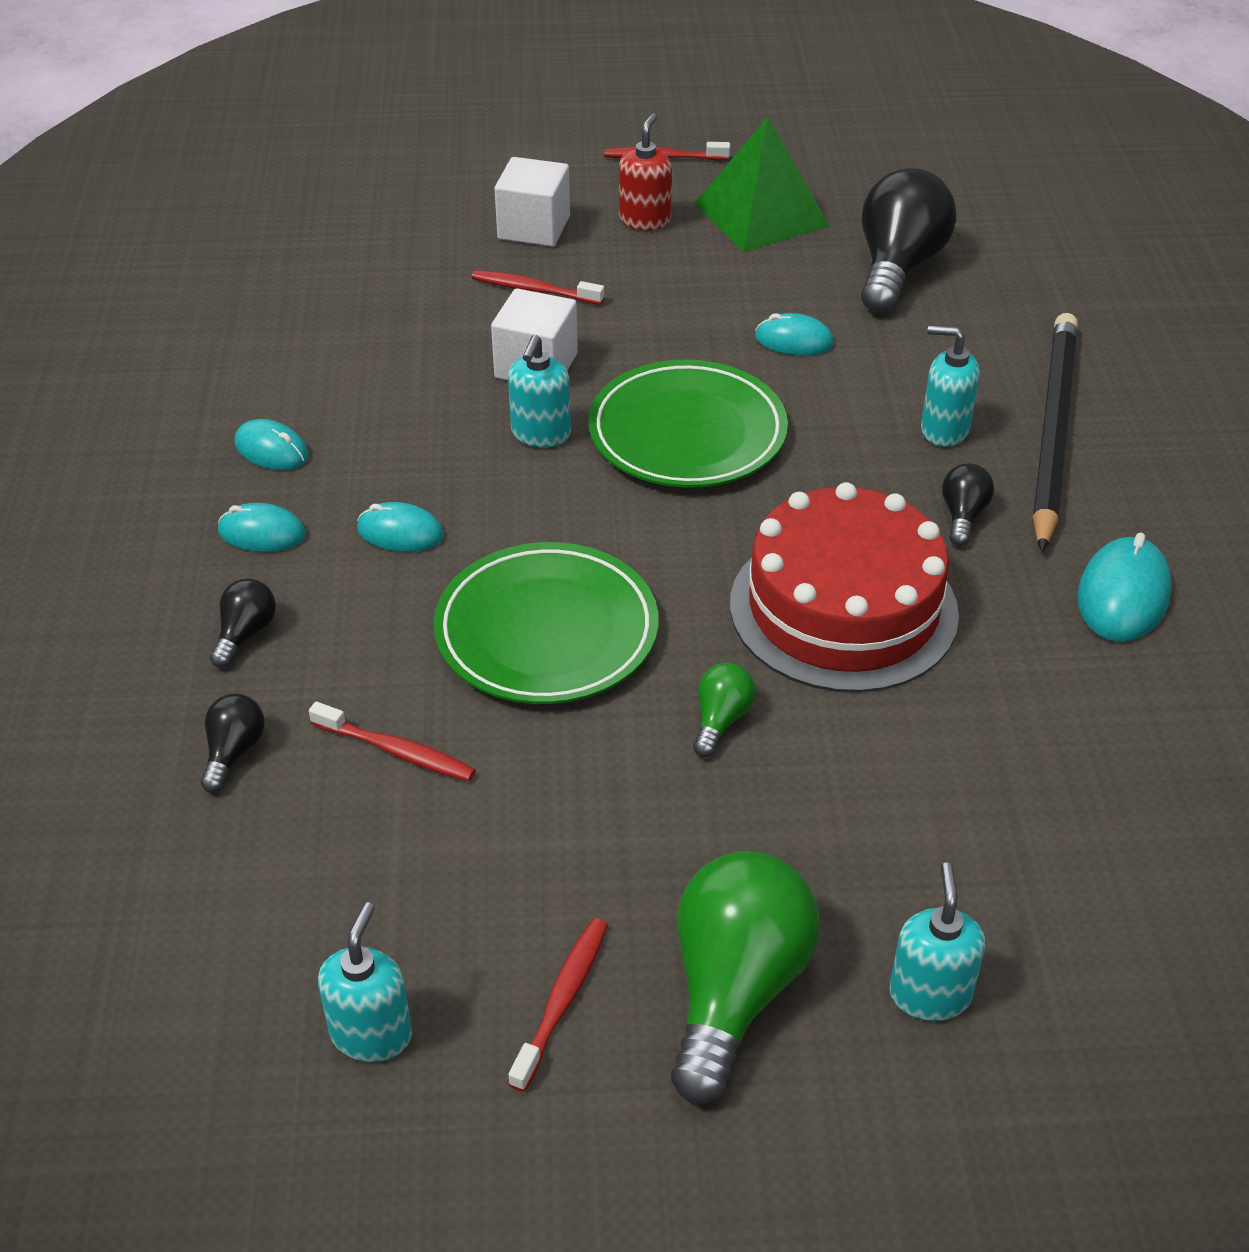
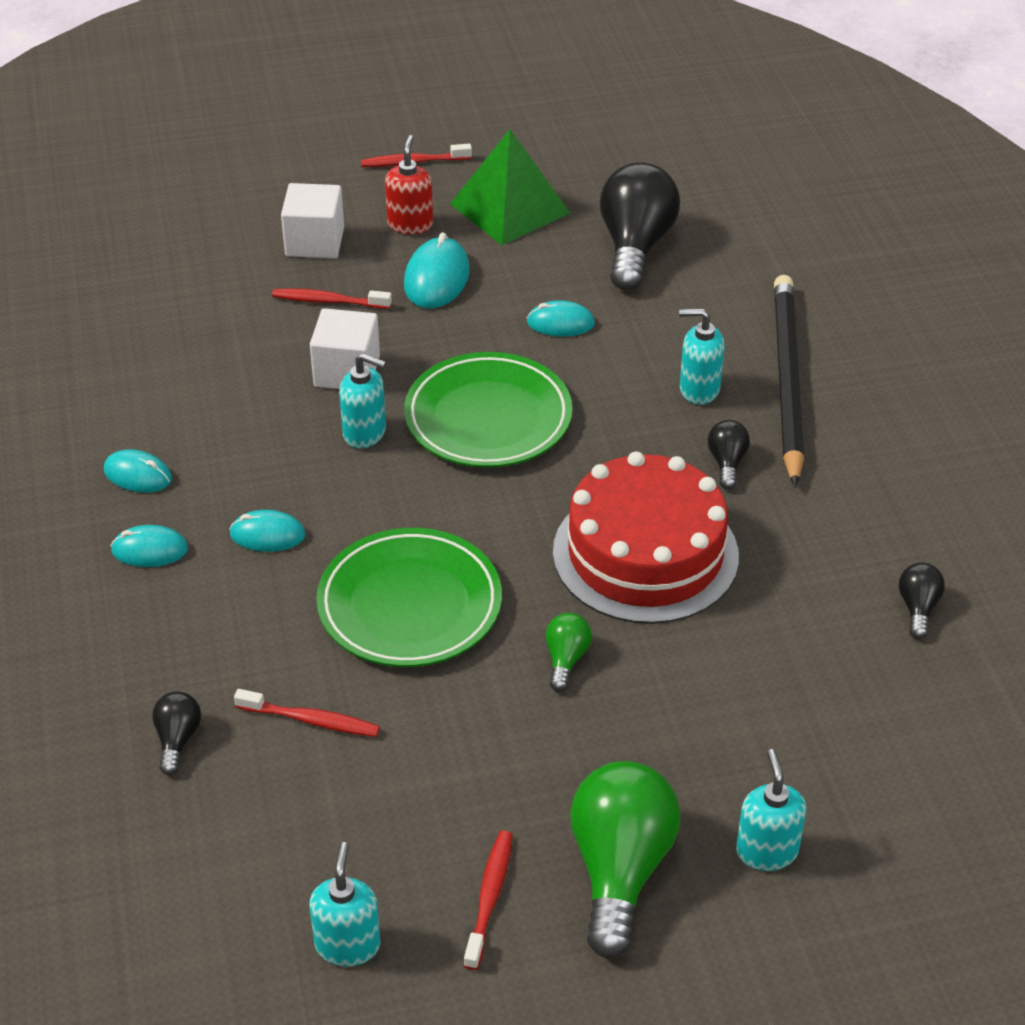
camera: 10 degrees left, 0 degrees up
black light bulb [210,578,276,668] -> black light bulb moved to [899,562,945,639]
turquoise soap dispenser [508,335,571,447] -> turquoise soap dispenser turned 75 degrees counterclockwise [339,353,386,448]
turquoise mouse [1077,533,1172,642] -> turquoise mouse moved to [404,233,470,308]

